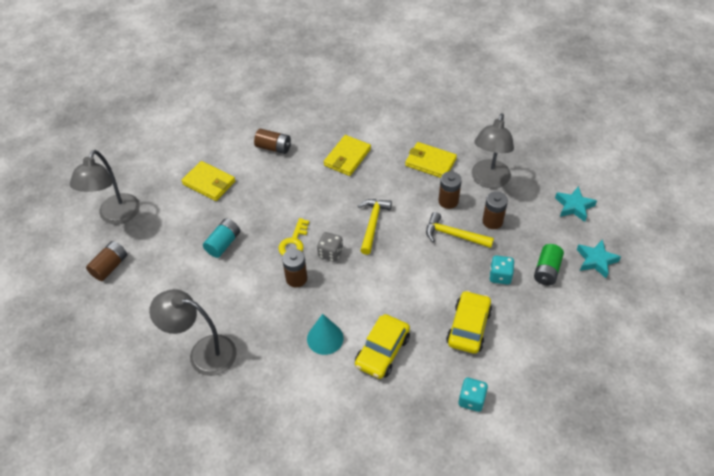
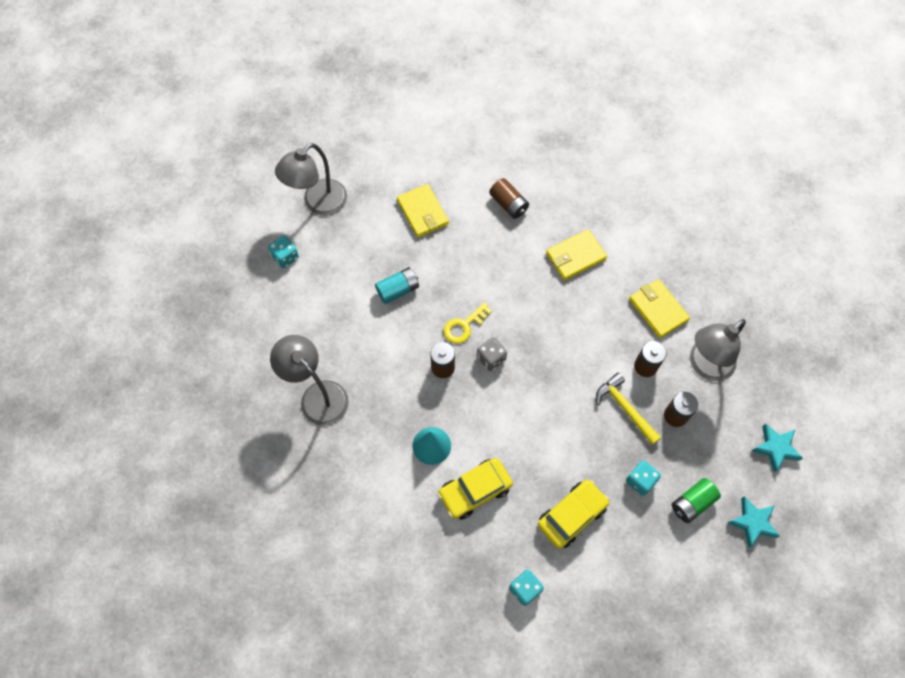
camera: 30 degrees right, 15 degrees up
brown battery [86,241,127,281] -> turquoise dice [268,235,299,268]
yellow hammer [358,199,392,255] -> none

